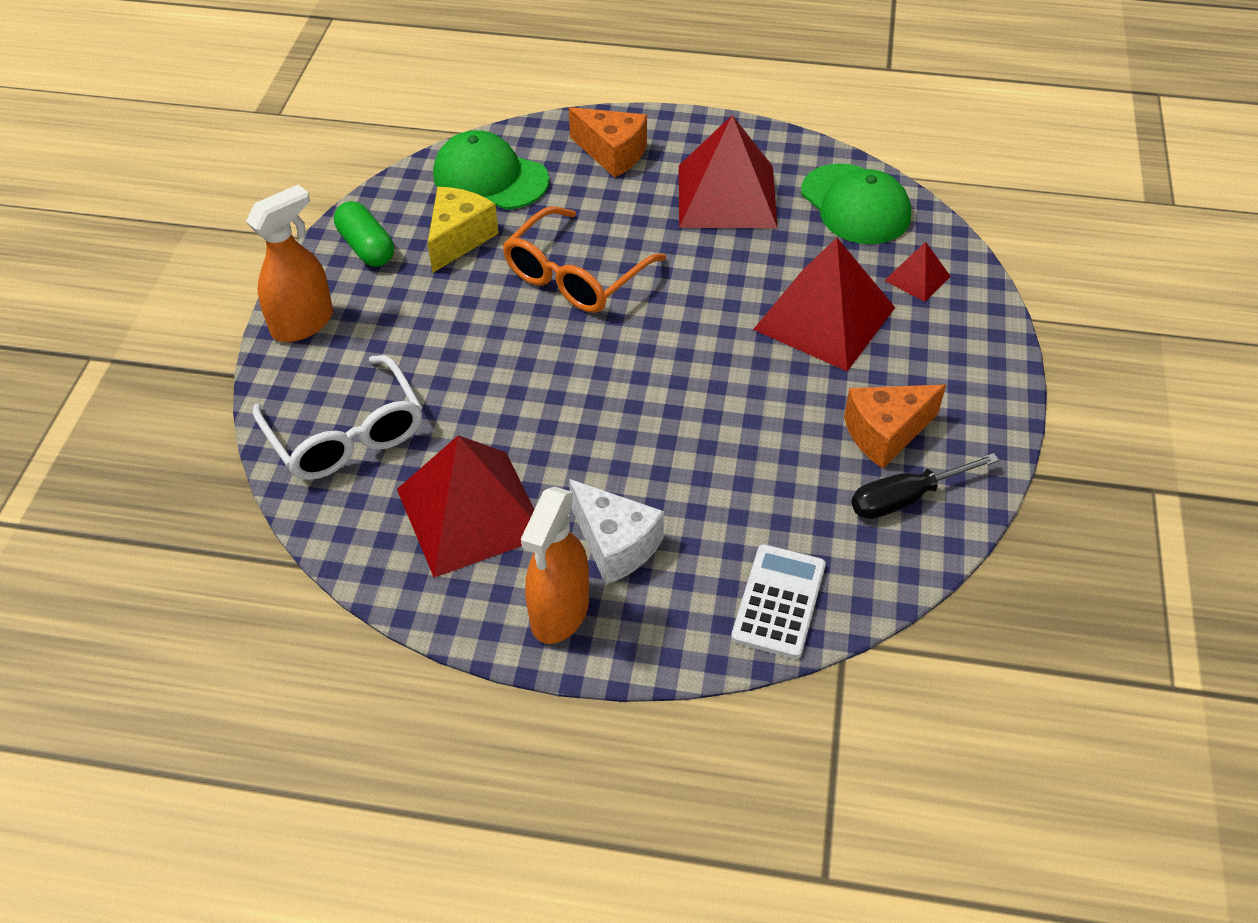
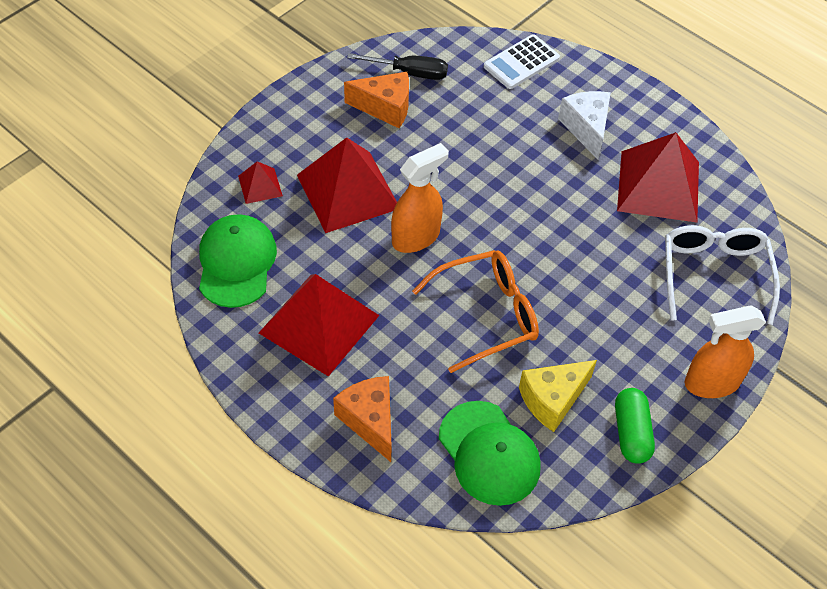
camera: 150 degrees left, 5 degrees up
orange spray bottle [521,487,589,644] -> orange spray bottle moved to [391,143,449,253]

